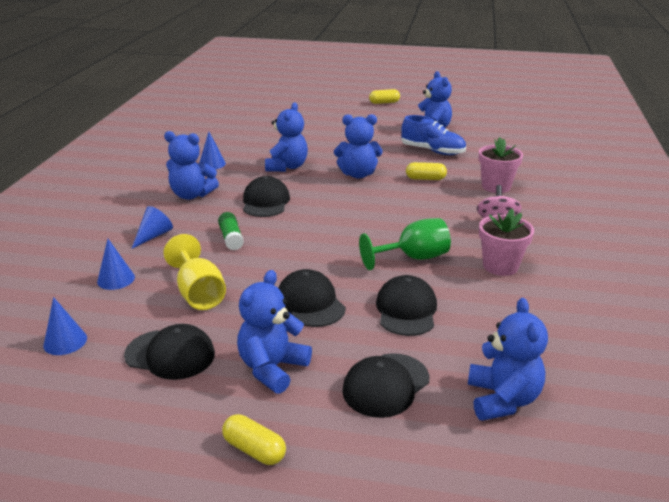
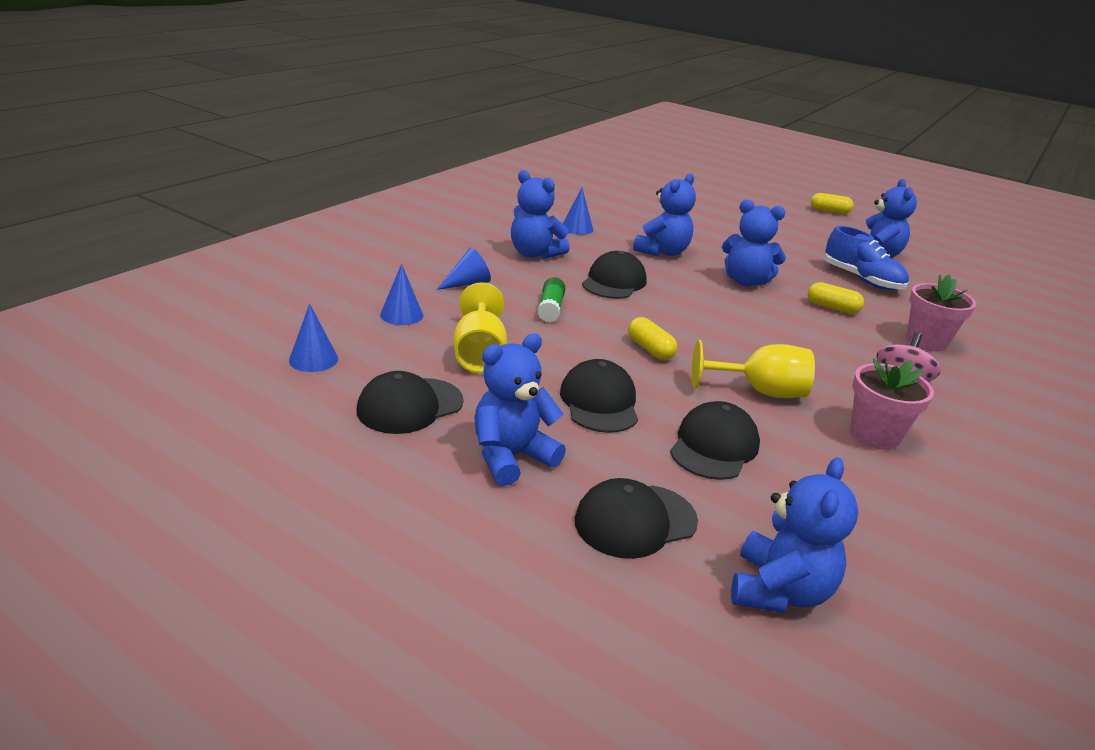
camera: 20 degrees right, 0 degrees up
black cap [124,324,215,380] -> black cap turned 105 degrees clockwise [357,371,464,434]
yellow capsule [222,414,286,465] -> yellow capsule moved to [628,317,677,360]
green goblet [359,218,451,270] -> yellow goblet [691,340,815,398]

